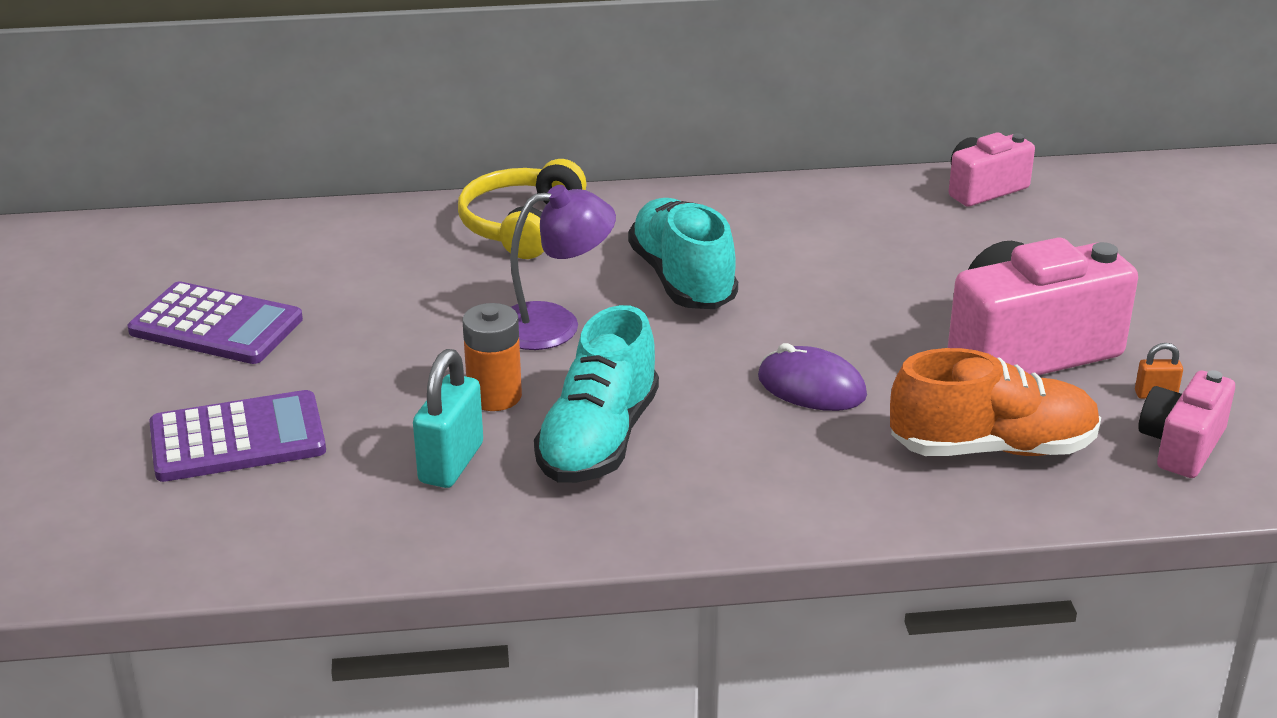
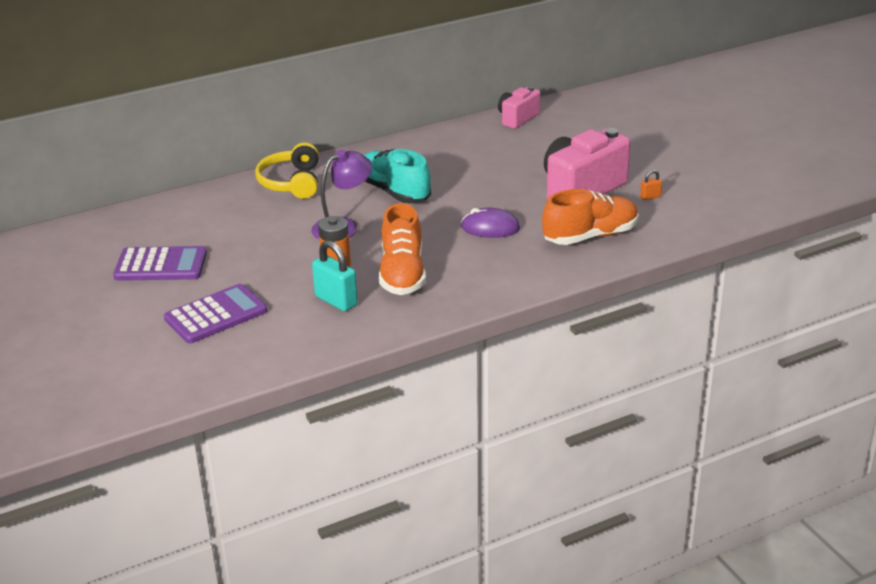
camera: 20 degrees left, 0 degrees up
turquoise padlock [413,349,483,488] -> turquoise padlock turned 45 degrees counterclockwise [312,240,358,311]
turquoise shoe [534,305,659,483] -> orange shoe [379,203,426,295]
pink camera [1138,370,1235,478] -> none

